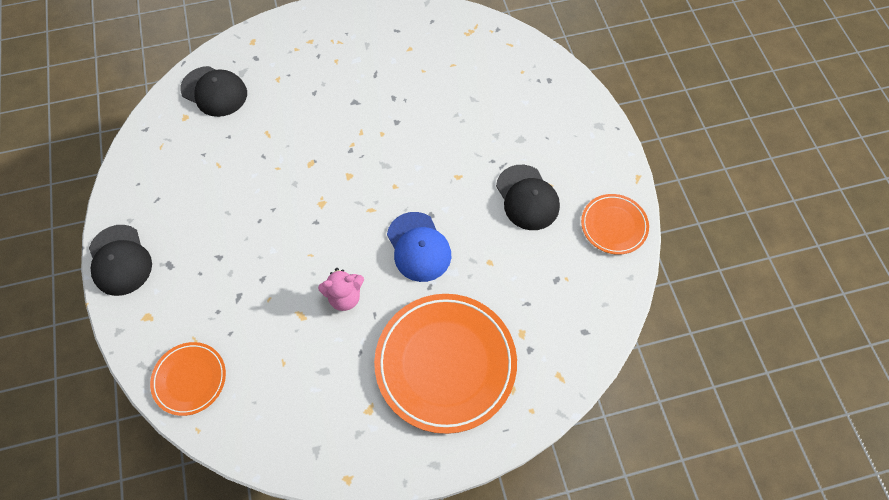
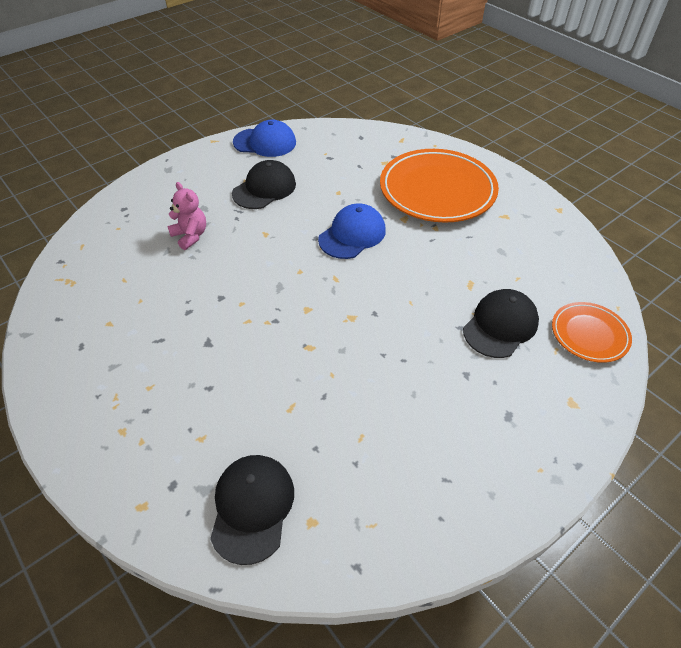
camera: 115 degrees left, 15 degrees down
black cap [89,225,152,296] -> black cap moved to [463,289,539,358]
pink teddy bear [318,268,364,311] -> pink teddy bear moved to [167,182,206,250]
orange plate [581,194,649,255] -> blue cap [233,120,296,157]

